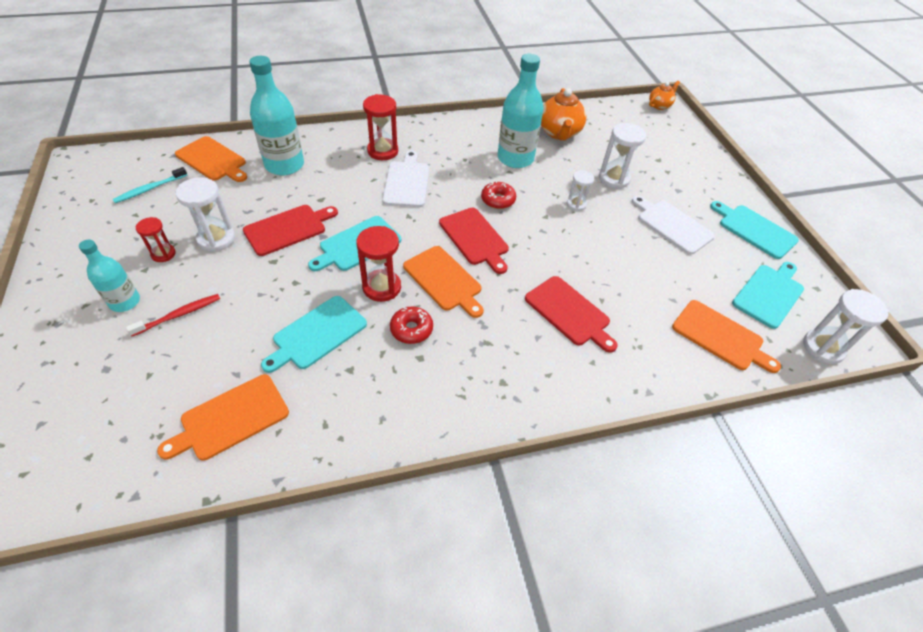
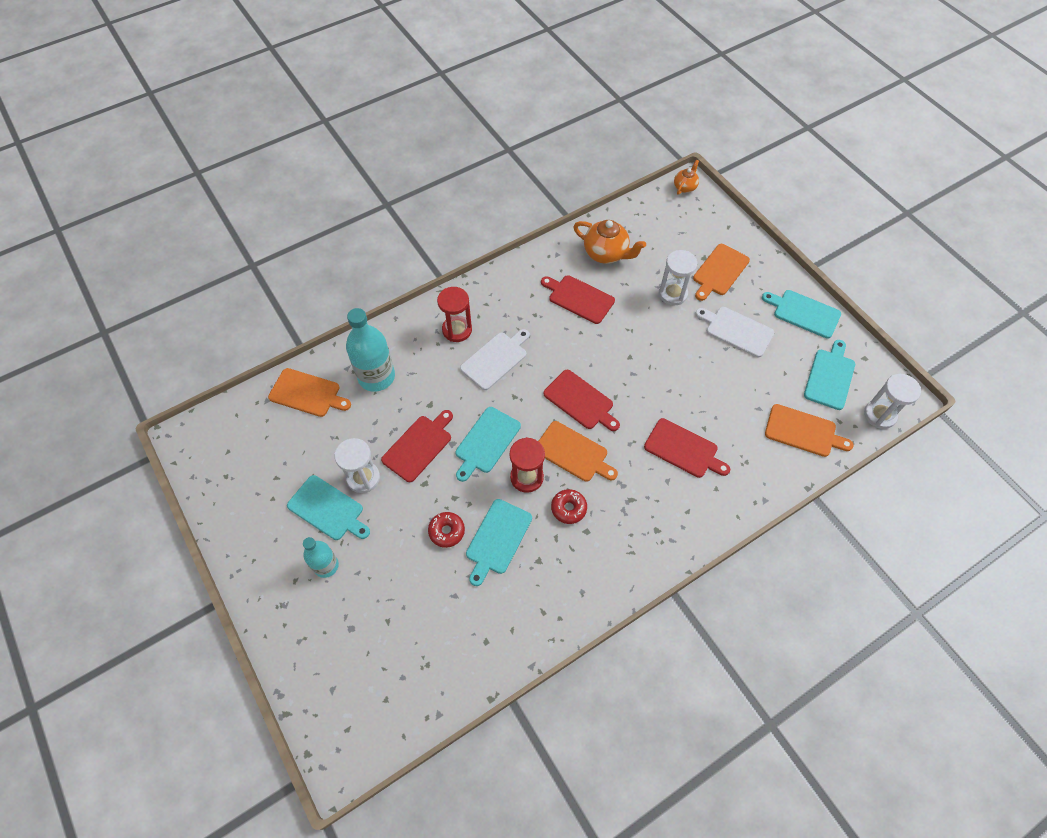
camera: 15 degrees left, 10 degrees up
turquoise toothbrush [113,167,187,203] -> none
red toothbrush [126,294,220,336] -> none
red hourglass [135,217,176,262] -> turquoise cutting board [287,475,370,540]
orange cutting board [157,374,289,460] -> orange cutting board moved to [693,244,750,301]
white cutting board [383,151,429,207] -> white cutting board turned 60 degrees clockwise [460,329,530,390]
red donut [481,181,516,209] -> red donut moved to [428,512,465,548]
turquoise bottle [498,54,544,168] -> red cutting board [541,275,615,324]
orange teapot [541,88,586,141] -> orange teapot turned 45 degrees counterclockwise [573,220,646,264]
white hourglass [567,170,594,211] -> none

